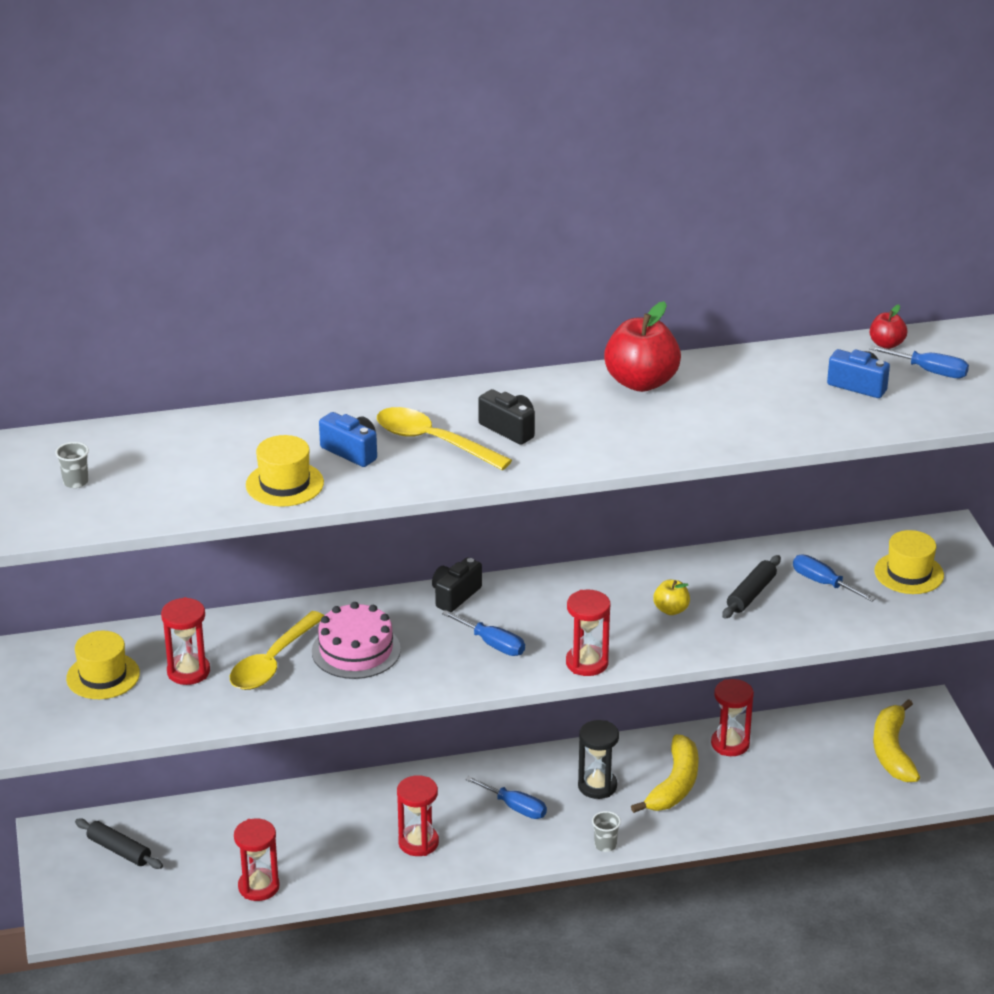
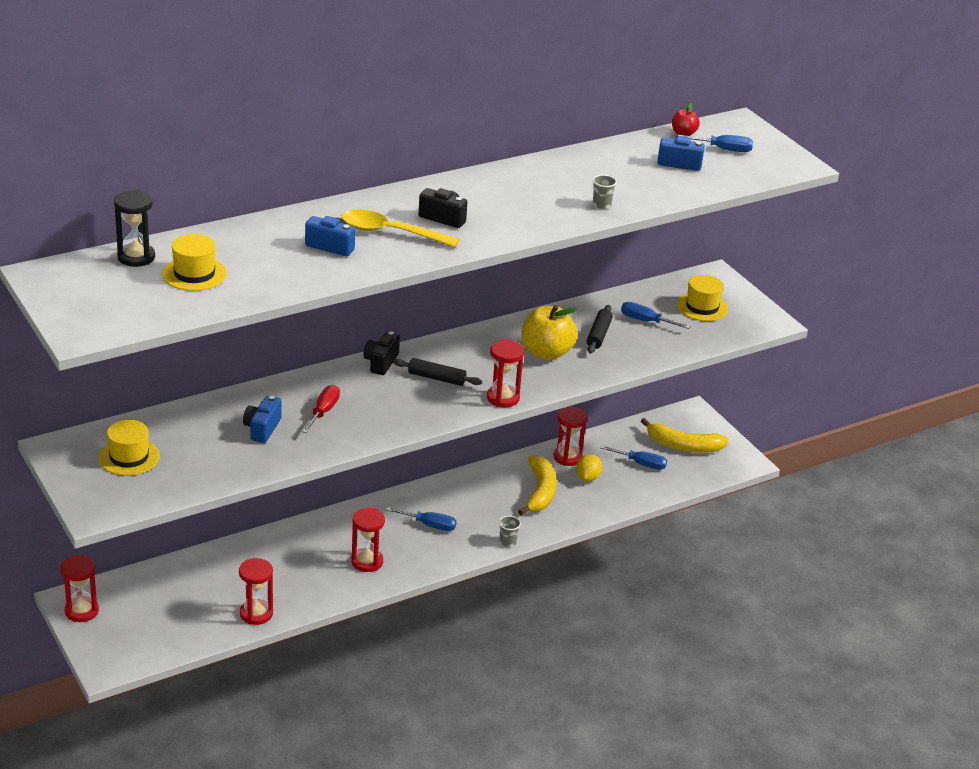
camera: 20 degrees left, 0 degrees up
grey cup [55,442,89,488] -> grey cup moved to [593,175,617,209]
black rolling pin [75,818,163,869] -> black rolling pin moved to [393,358,482,386]
red hourglass [161,597,210,685] -> red hourglass moved to [61,555,99,622]
yellow spoon [230,611,325,690] -> blue camera [243,396,281,443]
yellow hat [246,435,324,506] -> yellow hat moved to [162,234,227,291]
pink cake [312,602,401,679] -> red screwdriver [302,385,340,433]
blue screwdriver [442,610,525,656] -> blue screwdriver moved to [600,445,667,470]
black hourglass [578,720,619,799] -> black hourglass moved to [114,190,155,267]
red apple [604,301,681,392] -> none
yellow apple [653,580,690,615] -> yellow apple [521,305,578,360], size x1.98
yellow banana [873,699,920,782] -> yellow banana turned 60 degrees counterclockwise [641,418,729,453]
none -> yellow lemon [576,454,602,482]

